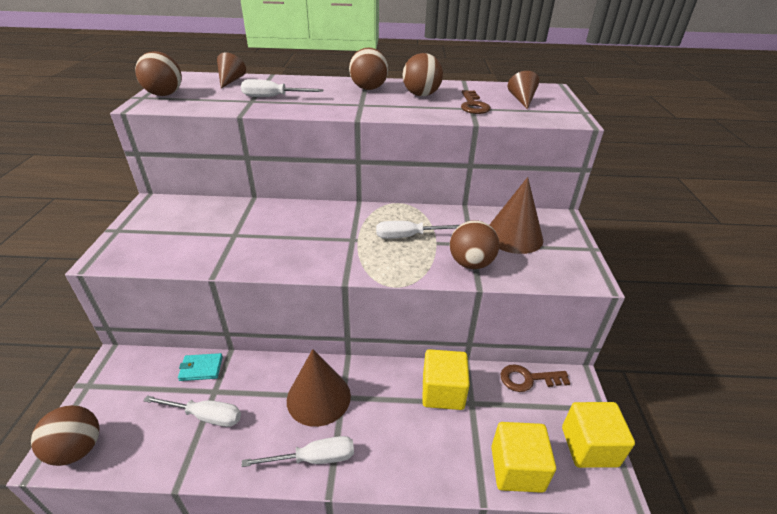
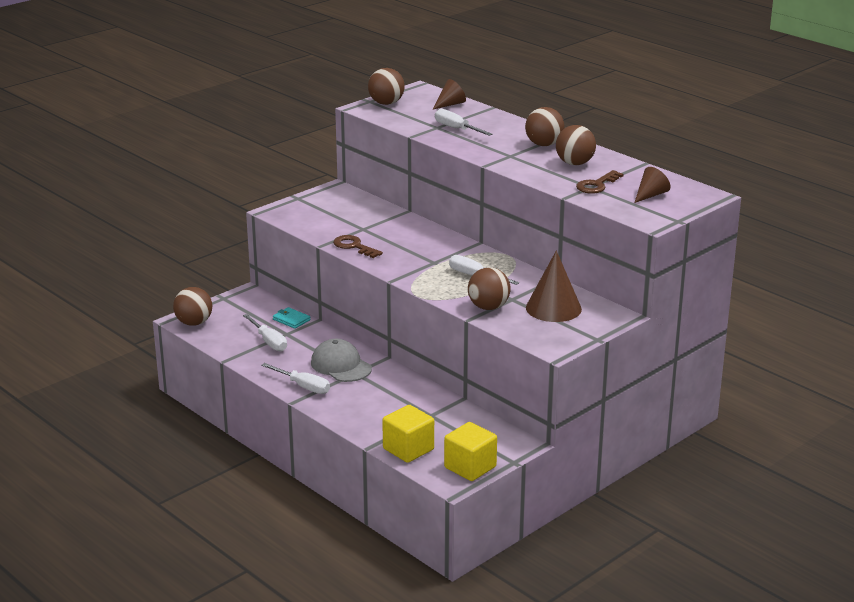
camera: 45 degrees right, 10 degrees down
brown cone [287,349,351,427] -> grey cap [311,339,372,382]
yellow cube [422,349,470,410] -> none
brown key [500,364,570,392] -> brown key moved to [333,235,383,258]

